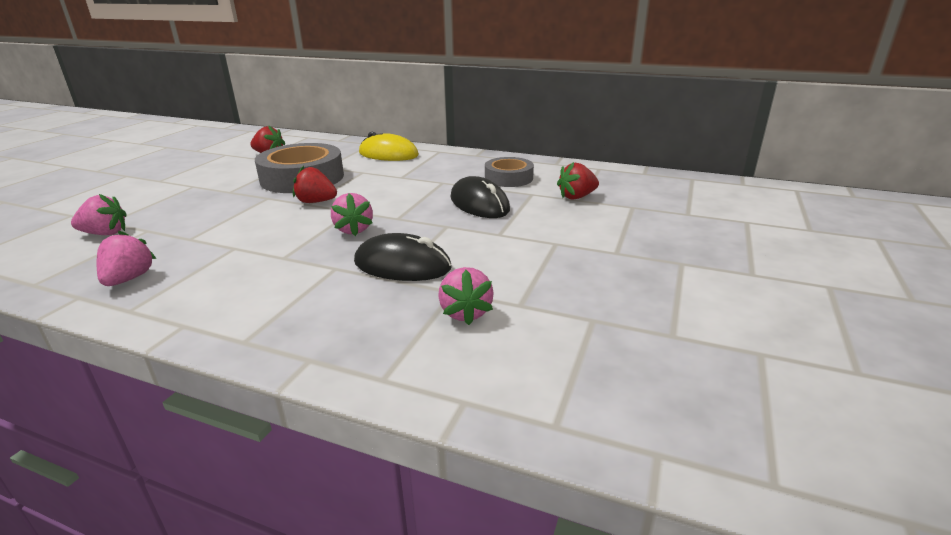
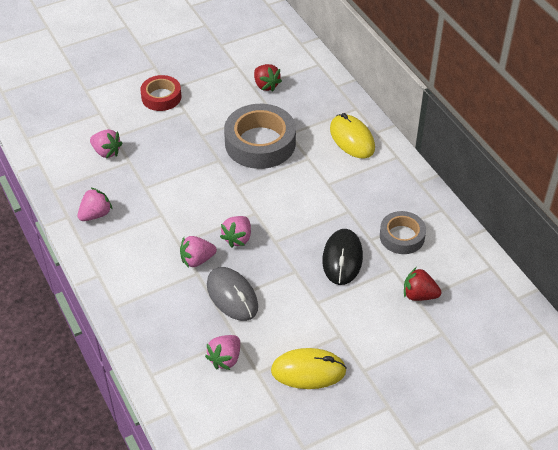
camera: 40 degrees right, 20 degrees up
red strawberry [293,166,337,203] -> none
black mouse [354,233,452,281] -> grey mouse [207,267,258,321]
none -> red tape [140,75,181,111]
none -> pink strawberry [180,236,217,268]
none -> yellow mouse [271,348,347,389]

